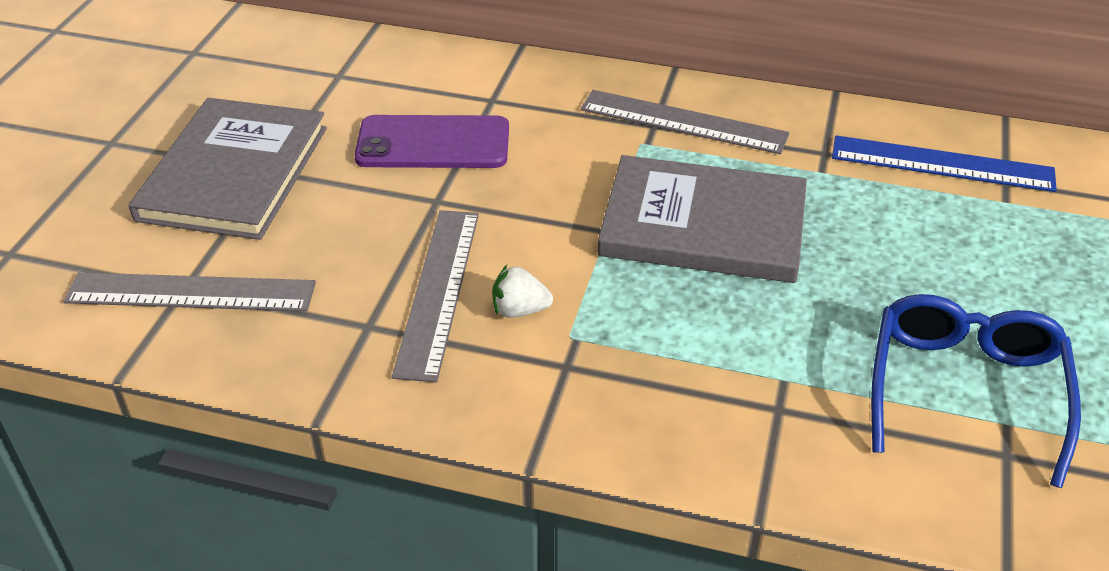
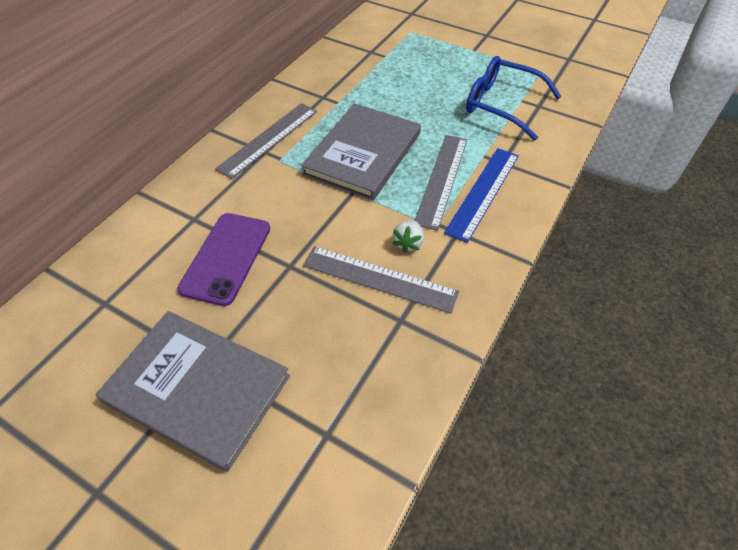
camera: 75 degrees left, 10 degrees up
grey ruler [64,272,316,312] -> grey ruler moved to [415,135,467,231]
blue ruler [832,135,1057,192] -> blue ruler moved to [444,148,519,243]

